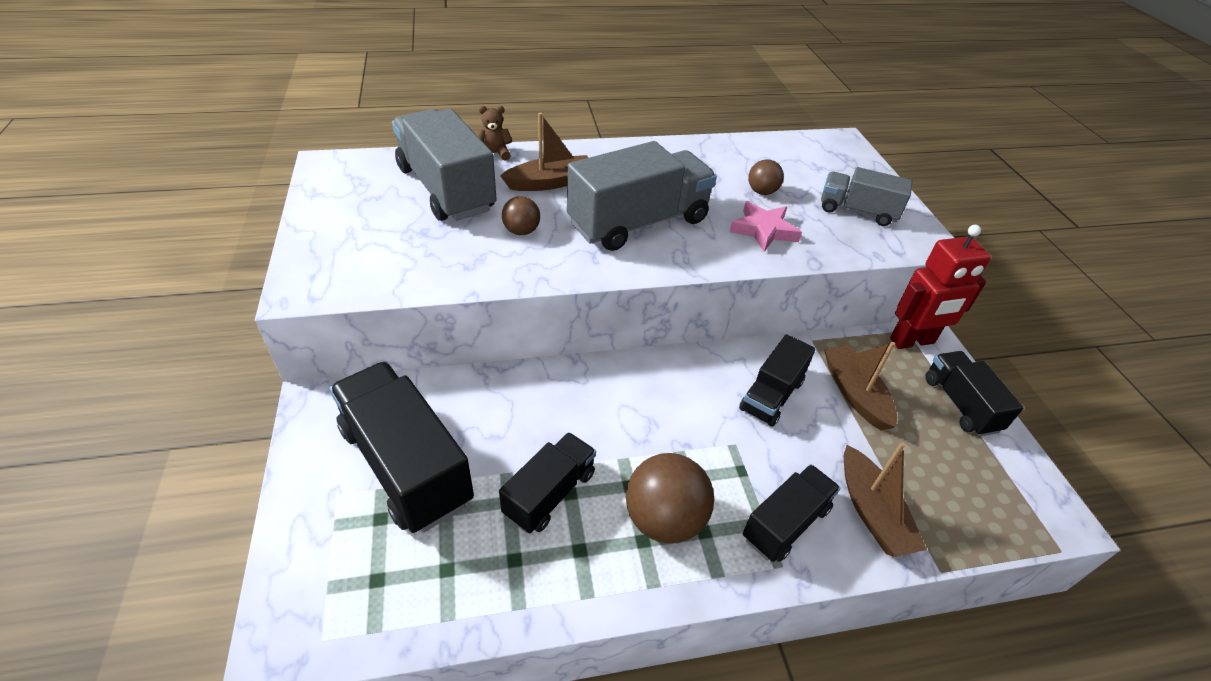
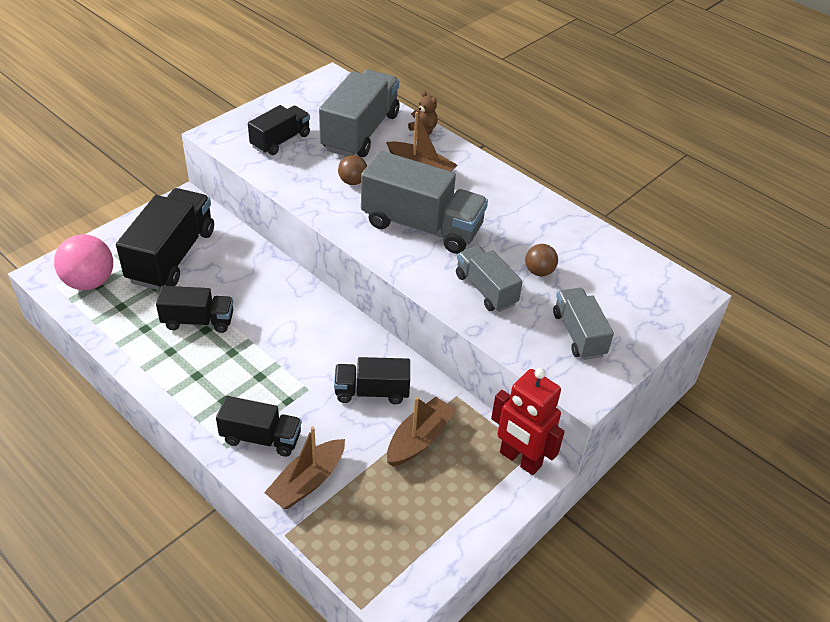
camera: 55 degrees right, 0 degrees up
brown ball [626,453,714,543] -> none
pink star [729,201,802,252] -> grey truck [456,246,523,312]
black truck [925,351,1024,436] -> black truck moved to [248,105,310,155]
none -> pink ball [54,234,113,290]

